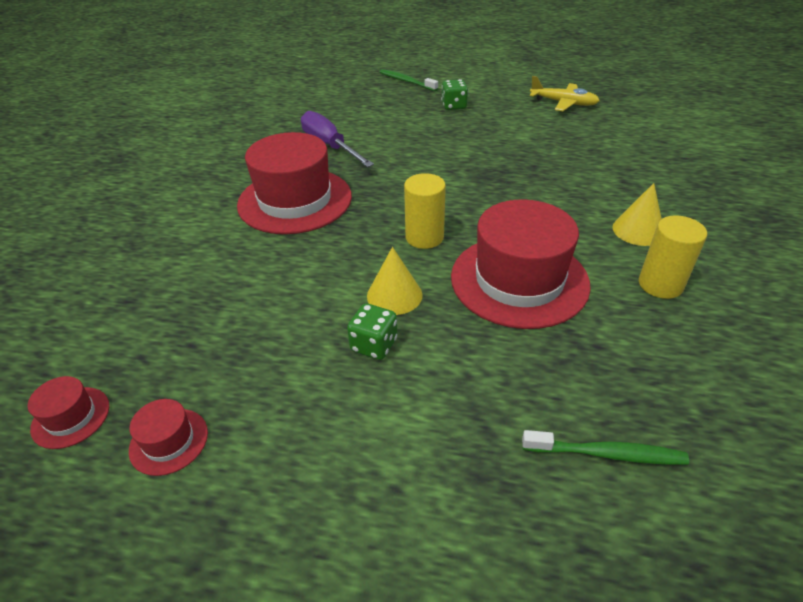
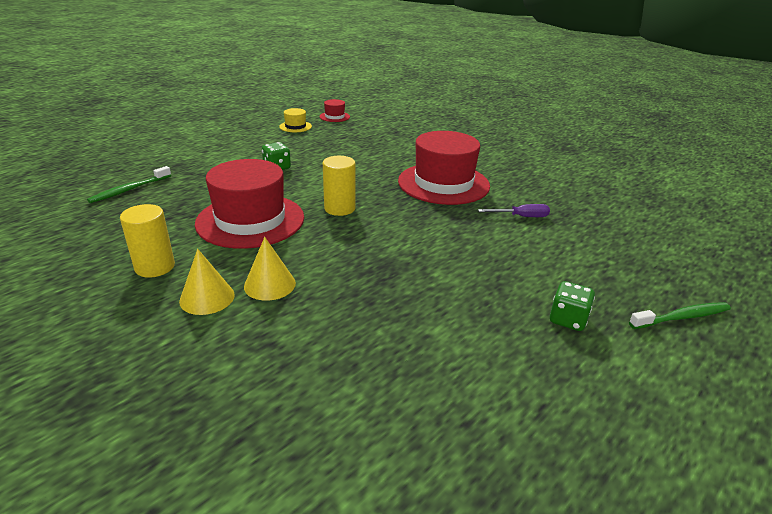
camera: 120 degrees right, 10 degrees down
red hat [129,399,208,476] -> yellow hat [279,108,312,132]
purple screwdriver [301,111,374,167] -> purple screwdriver [478,204,550,217], size x0.58
yellow cone [367,247,422,315] -> yellow cone moved to [244,237,296,301]
yellow plane [530,76,600,111] -> none

